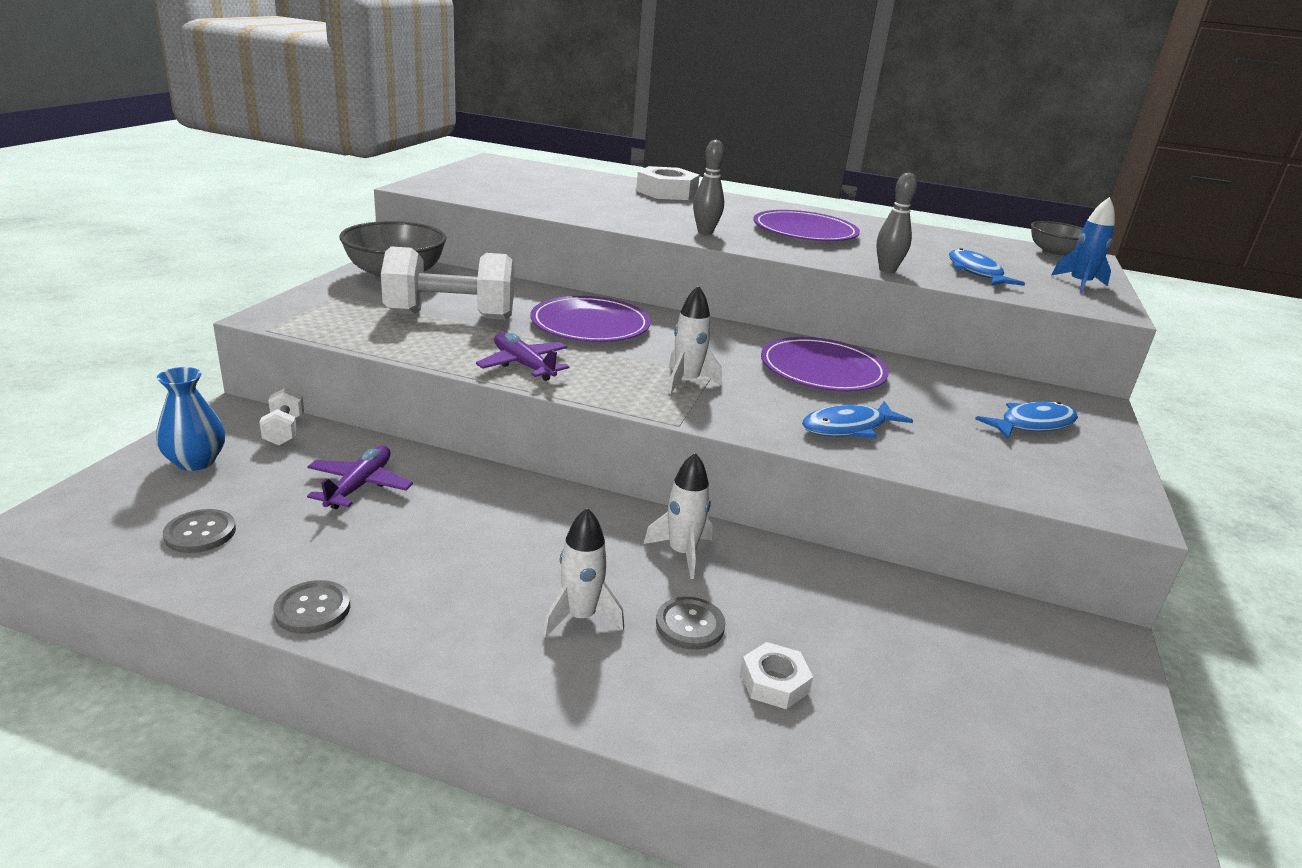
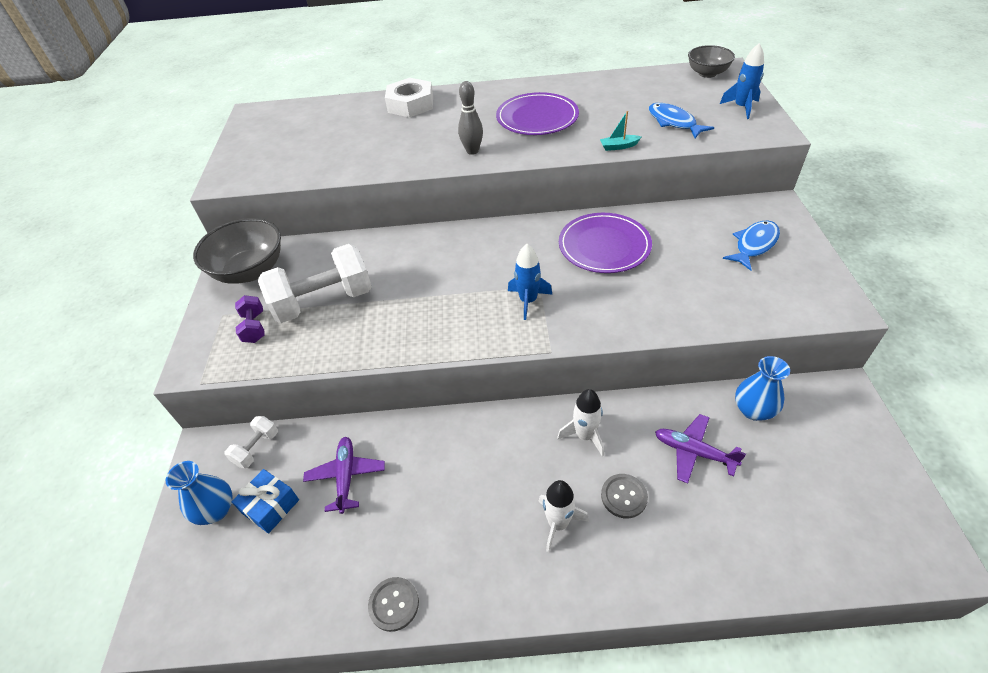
camera: 15 degrees left, 20 degrees up
grey button [163,509,236,553] -> none
white dumbbell [259,388,304,446] -> white dumbbell turned 60 degrees clockwise [225,416,278,468]
purple plane [476,332,570,381] -> purple plane moved to [655,414,746,483]
purple plate [531,296,650,342] -> none
white rocket [668,285,722,394] -> blue rocket [508,244,553,320]
white nut [740,642,813,709] -> none
blue fish [802,401,913,438] -> none
grey bowling pin [876,172,917,273] -> turquoise boat [600,111,641,151]
none -> blue gift [232,469,299,534]
none -> purple dumbbell [235,295,265,343]
none -> blue vase [735,356,790,421]

